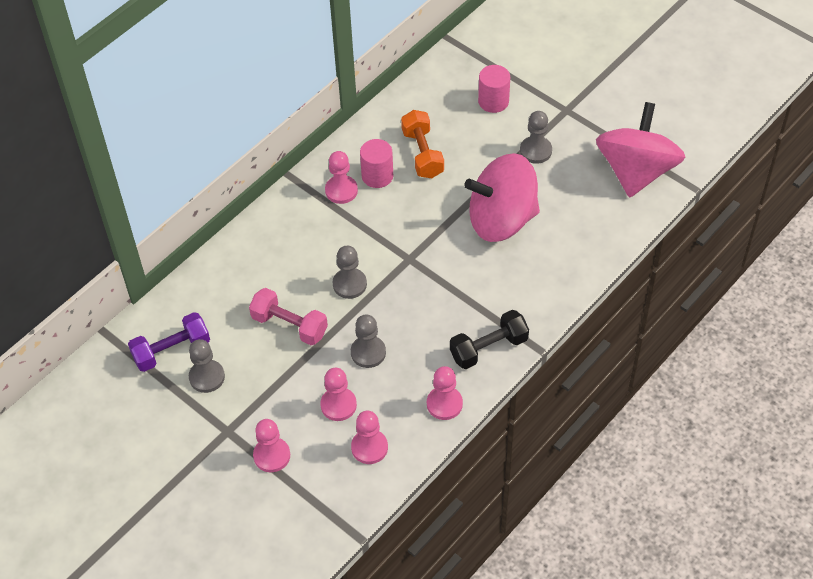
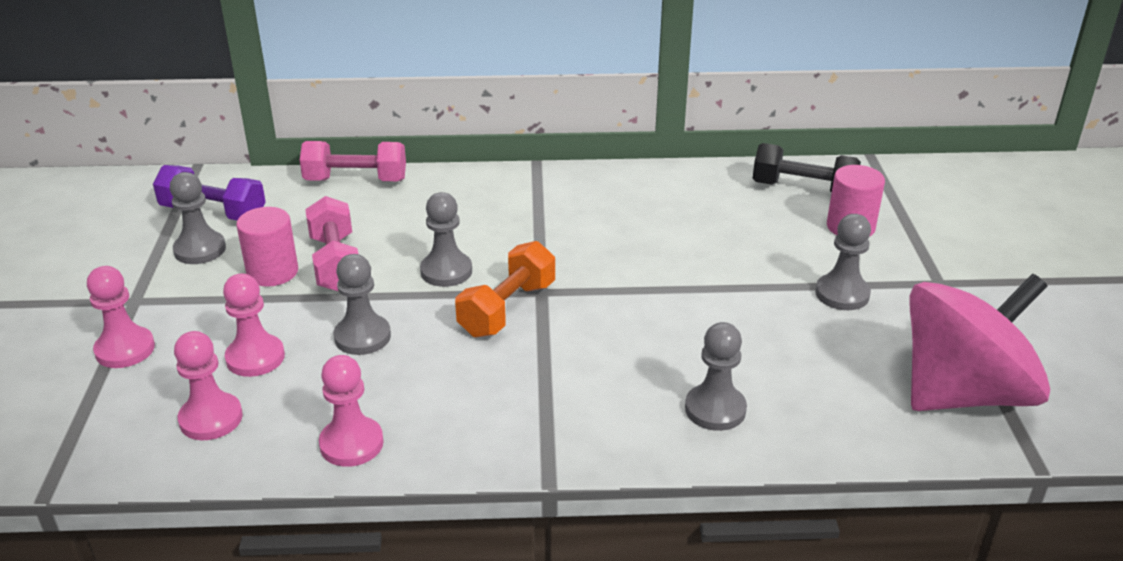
camera: 45 degrees right, 20 degrees down
pink pawn [325,151,358,204] -> none
pink cylinder [360,139,393,188] -> pink cylinder moved to [236,207,298,287]
orange dumbbell [401,110,444,178] -> orange dumbbell moved to [455,241,555,337]
black dumbbell [450,310,529,369] -> black dumbbell moved to [753,143,861,193]
pink spinning top [464,153,540,242] -> none
none -> pink dumbbell [300,141,406,181]
none -> grey pawn [685,322,747,431]

